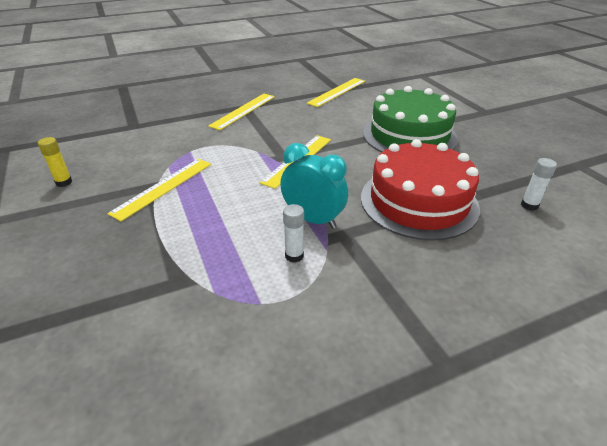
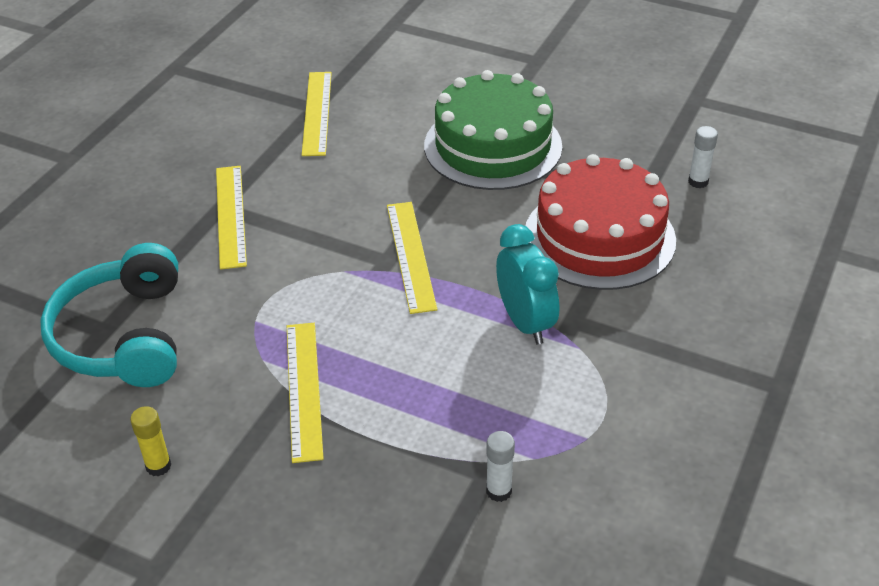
camera: 40 degrees left, 5 degrees up
turquoise clock [280,143,348,229] -> turquoise clock turned 75 degrees clockwise [496,224,559,345]
white glue stick [283,204,304,263] -> white glue stick moved to [486,431,515,502]
none -> turquoise headphones [40,243,178,387]

